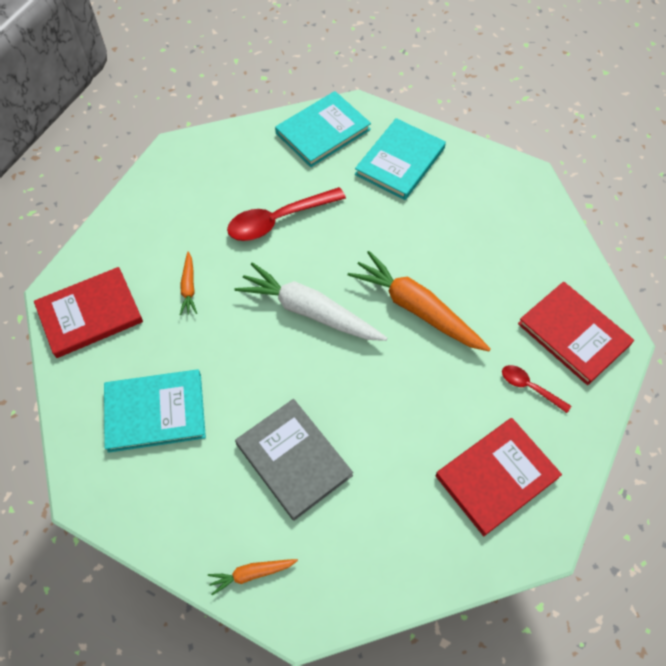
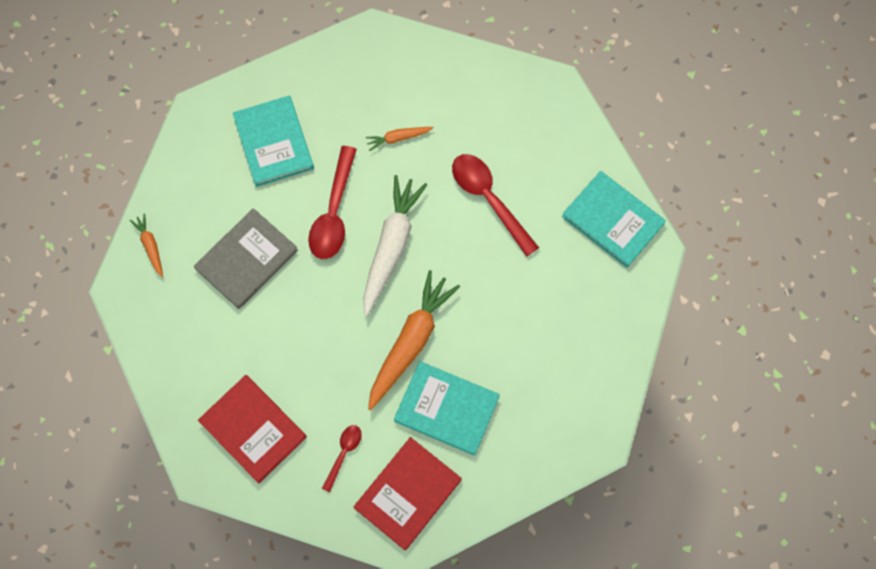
camera: 80 degrees right, 10 degrees up
red book [34,267,143,358] -> none
turquoise book [355,118,446,200] -> turquoise book moved to [394,361,500,455]
none -> red spoon [308,146,357,259]

